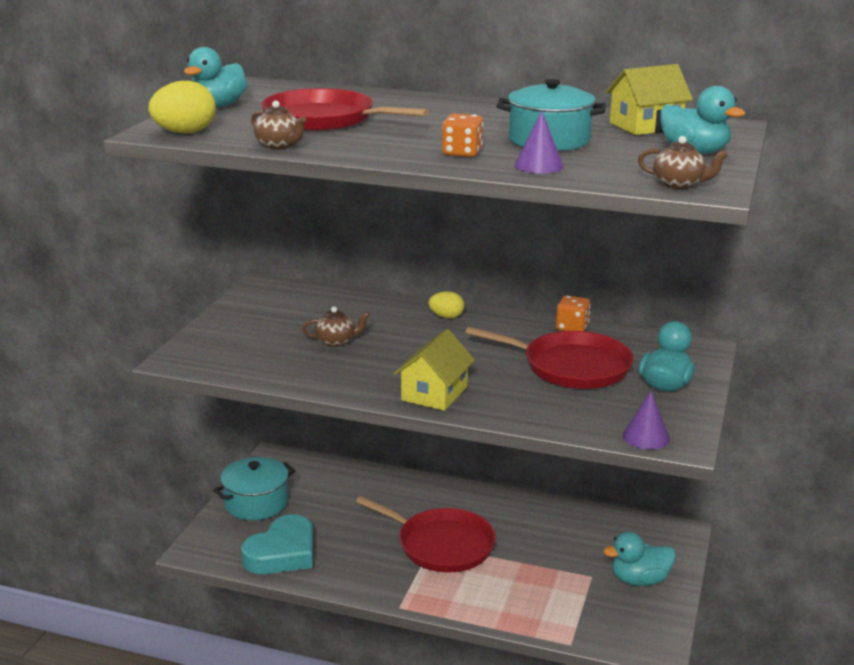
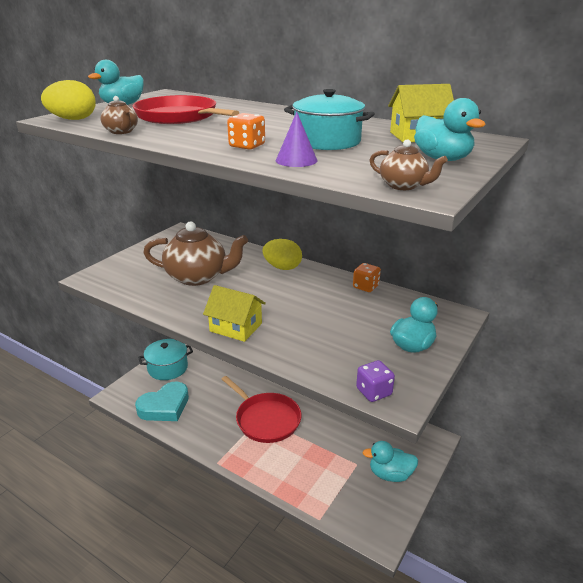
camera: 15 degrees right, 5 degrees up
brown teapot [302,306,370,347] -> brown teapot [143,221,248,286], size x2.25
yellow house [394,329,475,411] -> yellow house turned 75 degrees clockwise [203,285,266,342]
yellow egg [428,291,464,318] -> yellow egg [262,239,302,270], size x1.61
red pan [465,327,634,389] -> none
purple cone [623,391,670,450] -> purple dice [356,360,395,402]

